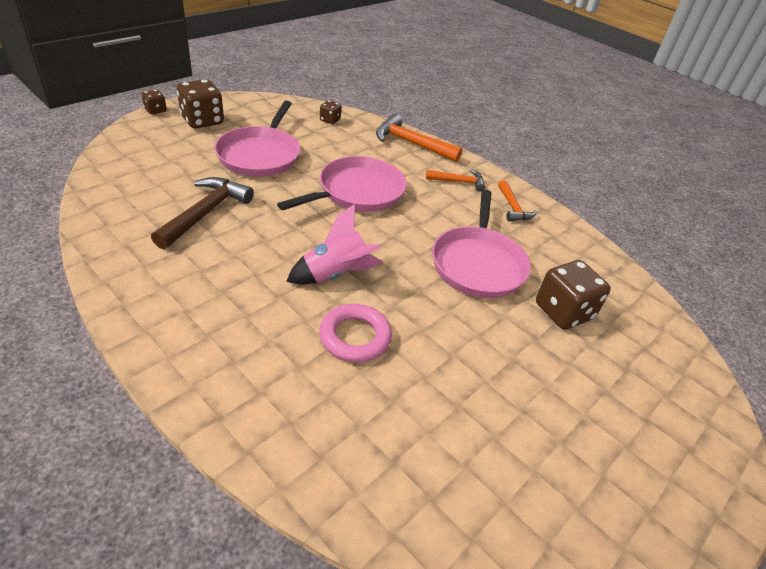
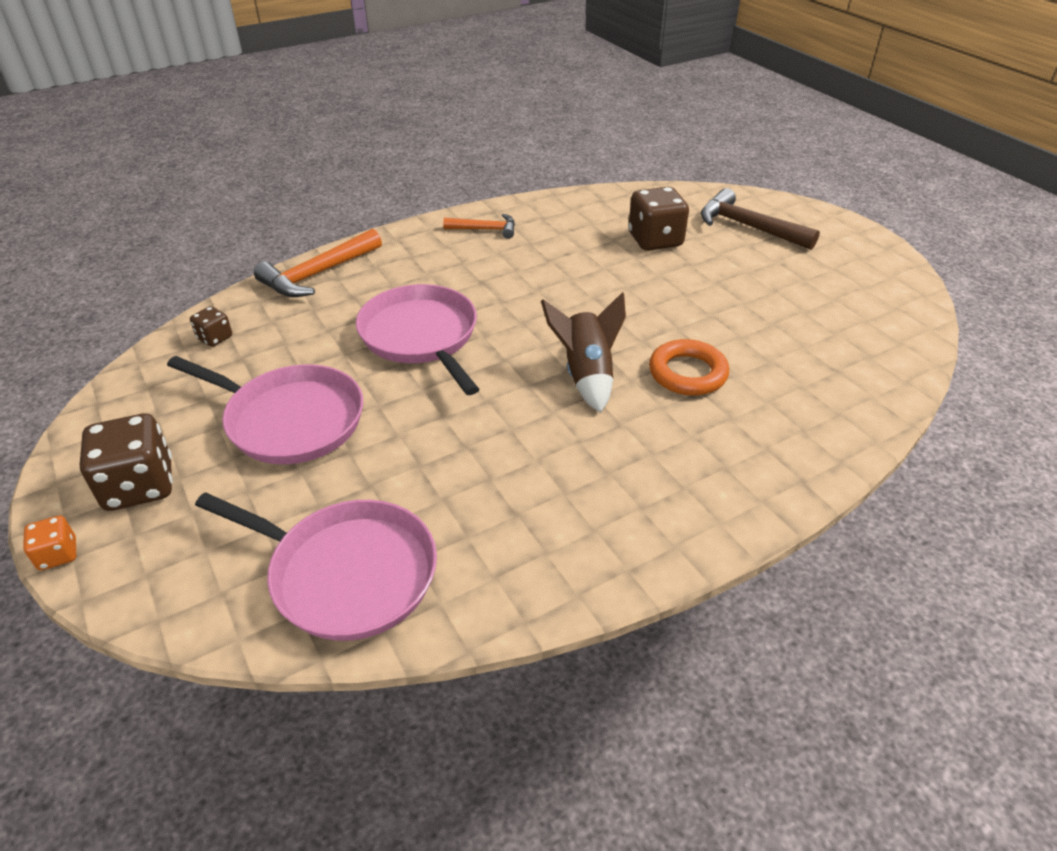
camera: 70 degrees left, 0 degrees up
brown dice [142,90,167,114] -> orange dice [23,516,76,570]
brown hammer [151,177,254,249] -> brown hammer moved to [700,188,820,250]
pink rocket [286,204,383,285] -> brown rocket [541,292,626,413]
pink ring [319,304,392,362] -> orange ring [649,339,729,396]
orange hammer [426,170,485,192] -> none
pink pan [432,190,531,298] -> pink pan moved to [195,492,437,641]

